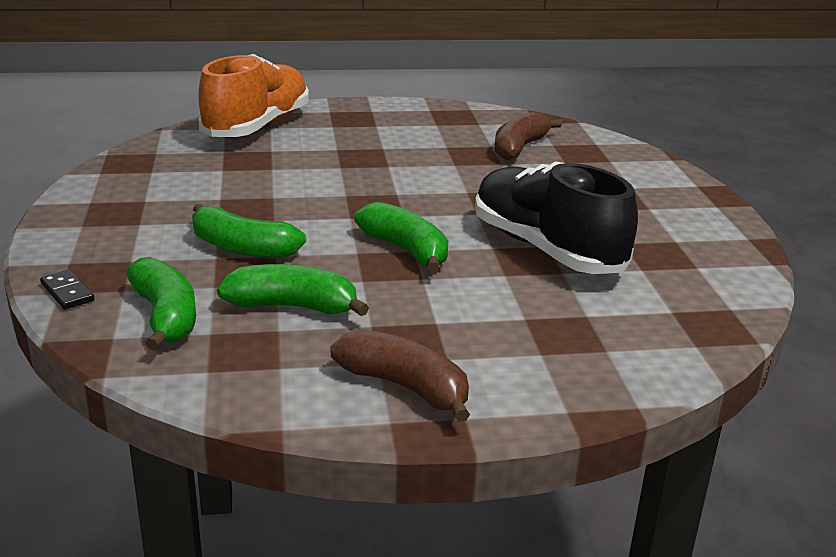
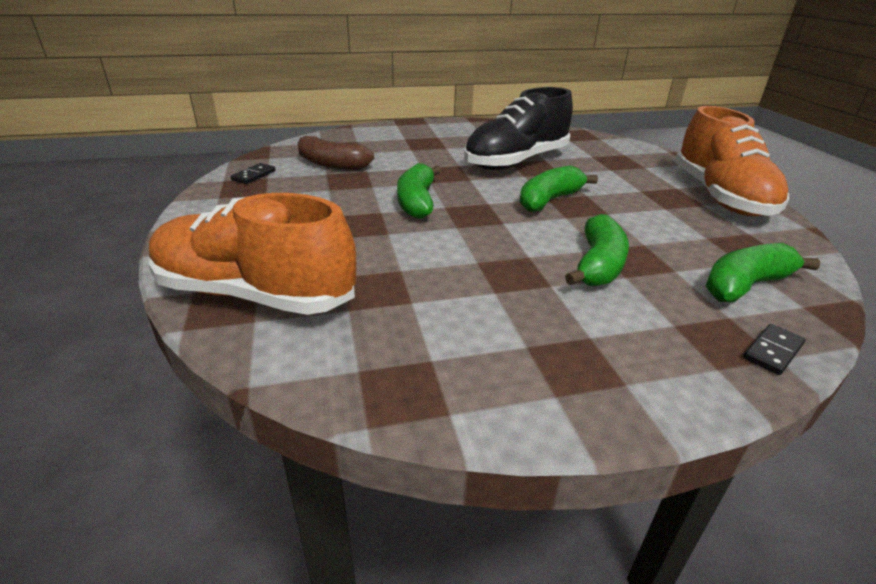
camera: 95 degrees left, 5 degrees up
green banana [217,264,369,316] -> green banana moved to [397,163,441,219]
brown banana [331,329,470,422] -> orange shoe [675,106,789,216]
none -> black domino [231,163,276,184]

